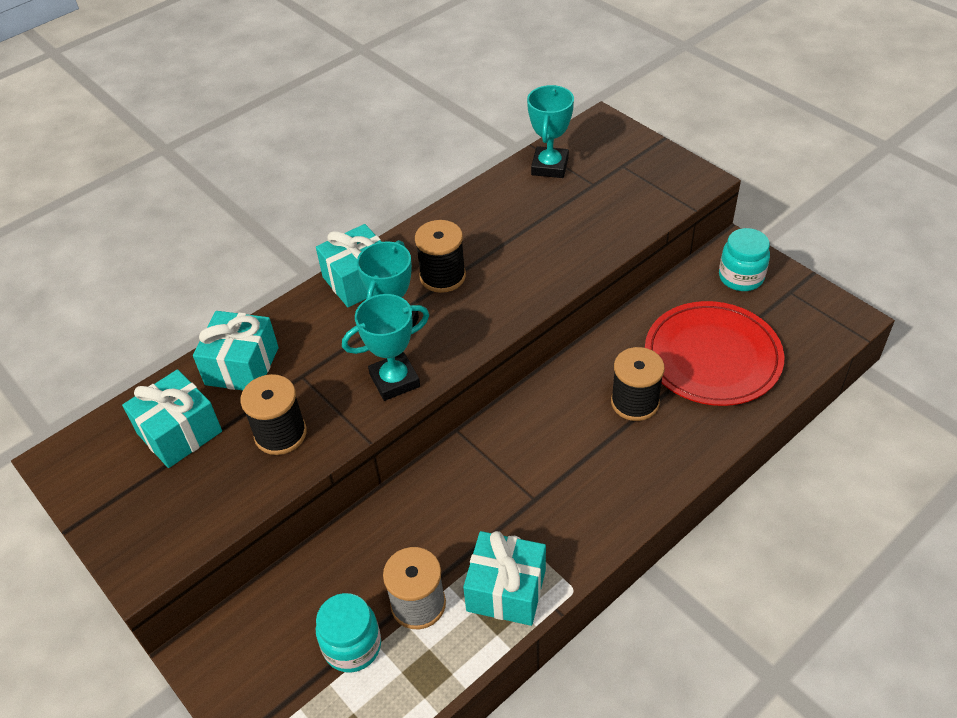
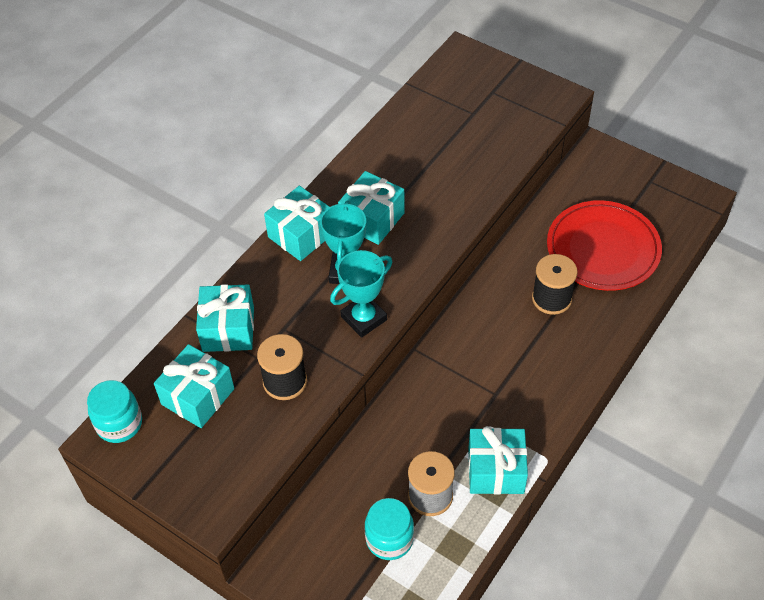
camera: 15 degrees left, 5 degrees up
black spool [415,220,466,293] -> turquoise gift [338,171,405,245]
turquoise trophy [527,85,574,178] -> none
turquoise jar [719,228,770,291] -> turquoise jar moved to [87,380,142,443]

